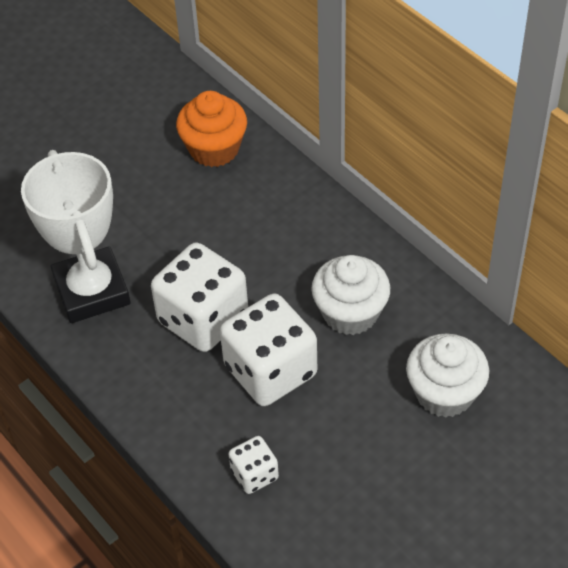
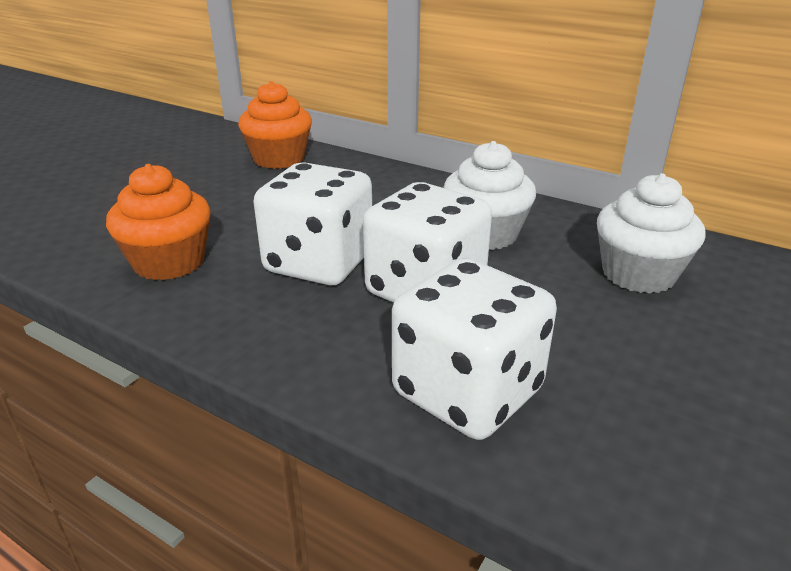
camera: 20 degrees left, 20 degrees down
white trophy [21,150,131,323] -> orange cupcake [106,164,211,280]
white dice [229,436,279,494] -> white dice [392,258,557,440], size x2.01

